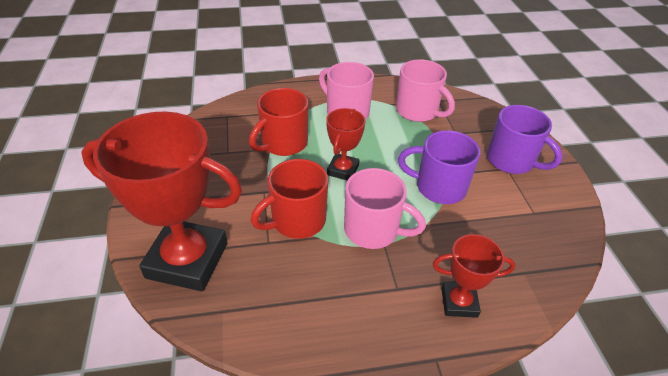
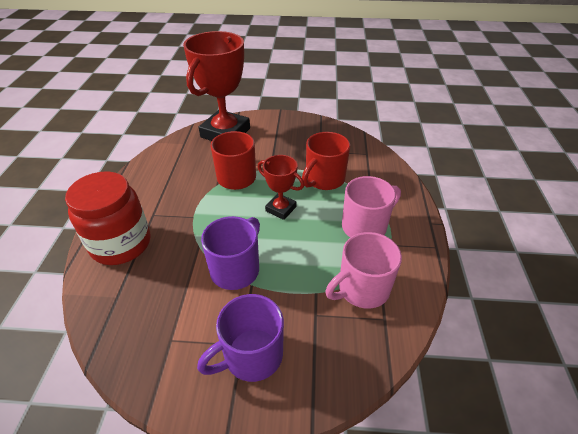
camera: 105 degrees right, 0 degrees up
red mug [249,88,308,156] -> red mug turned 105 degrees counterclockwise [302,132,350,190]
pink mug [344,168,426,249] -> none
red trophy [433,234,516,318] -> red jar [65,172,151,265]

